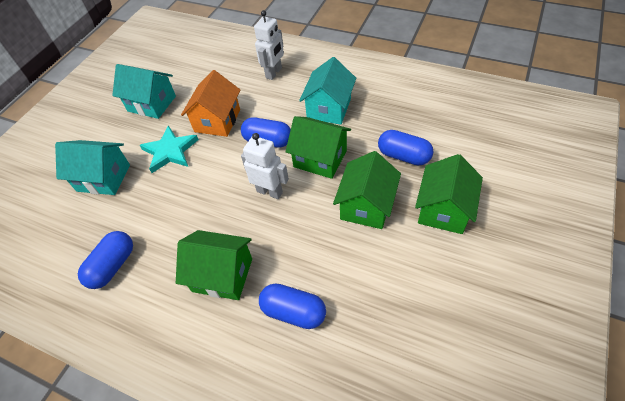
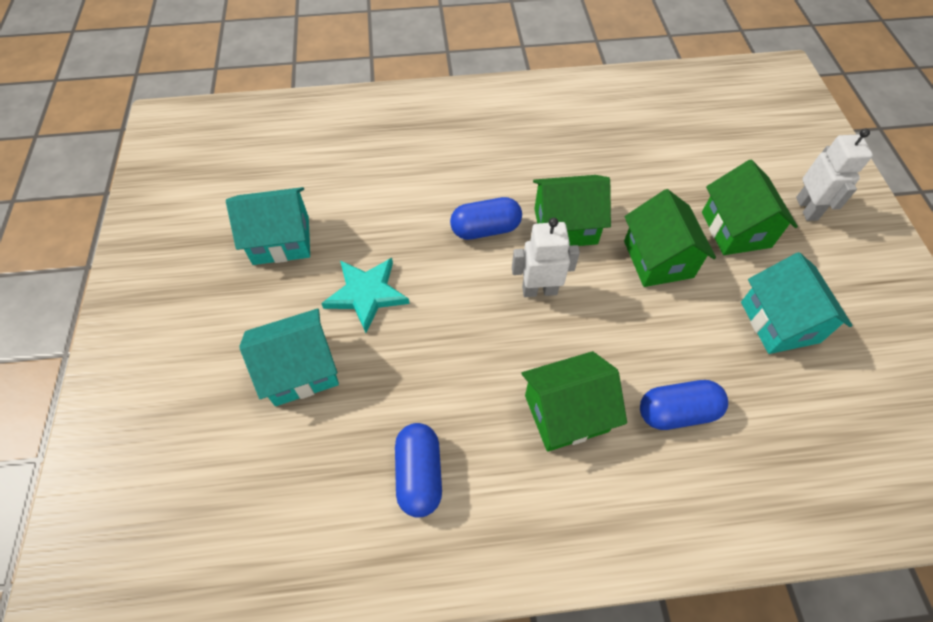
camera: 35 degrees left, 5 degrees up
orange house [181,70,241,137] -> none
white robot [254,10,284,80] -> white robot moved to [796,129,873,221]
turquoise house [299,57,356,125] -> turquoise house moved to [741,252,853,354]
blue capsule [378,130,433,165] -> none

